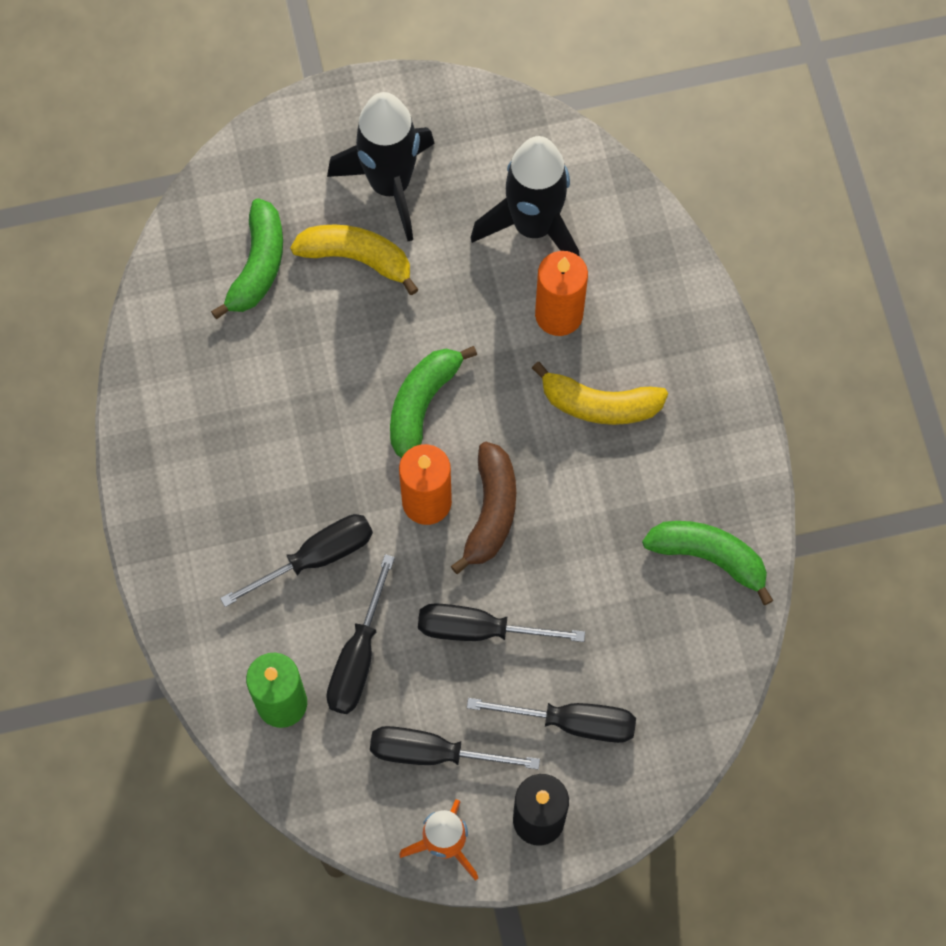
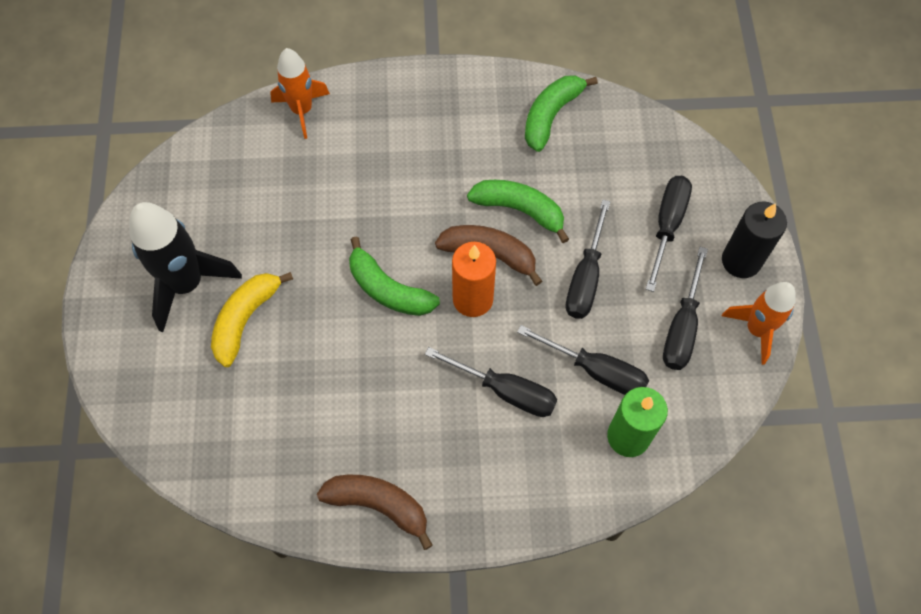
camera: 80 degrees left, 5 degrees down
green banana [211,198,283,319] -> green banana moved to [467,180,569,243]
black screwdriver [220,514,373,607] -> black screwdriver turned 135 degrees clockwise [425,347,557,417]
black rocket [470,136,580,257] -> none
yellow banana [532,362,668,425] -> none
orange candle [535,251,588,336] -> none
none -> orange rocket [270,48,330,139]
none -> brown banana [317,475,433,550]

